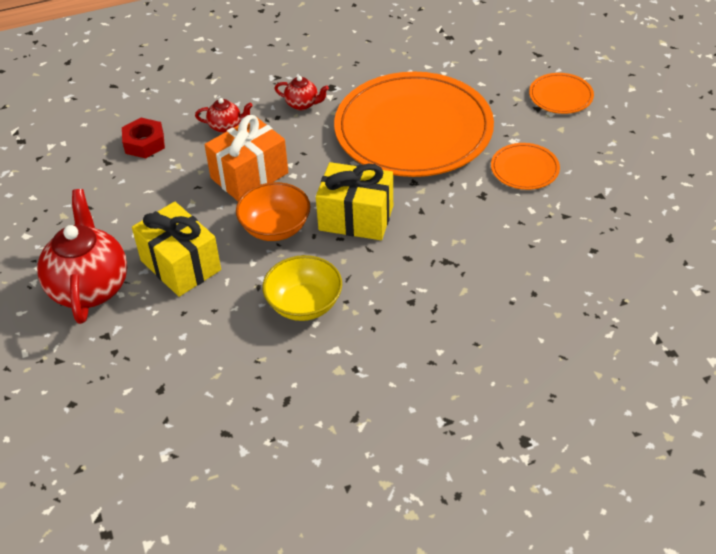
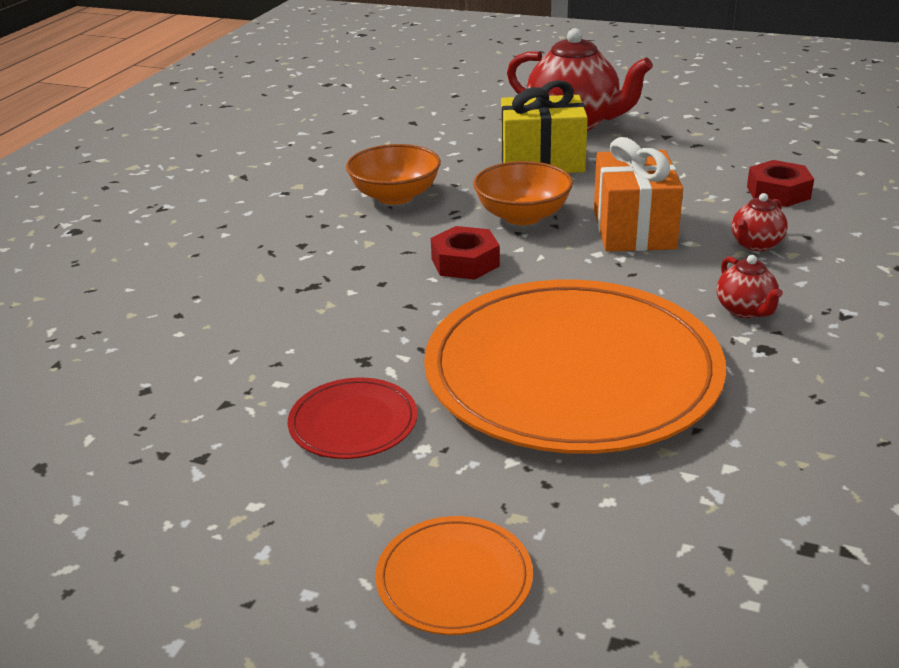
camera: 130 degrees right, 15 degrees down
yellow bowl [262,255,342,321] -> orange bowl [346,144,441,205]
red teapot [274,76,329,110] -> red teapot turned 75 degrees counterclockwise [717,255,783,318]
yellow gift [316,162,393,240] -> red nut [431,226,500,280]
orange plate [491,143,560,190] -> red plate [288,378,418,459]

